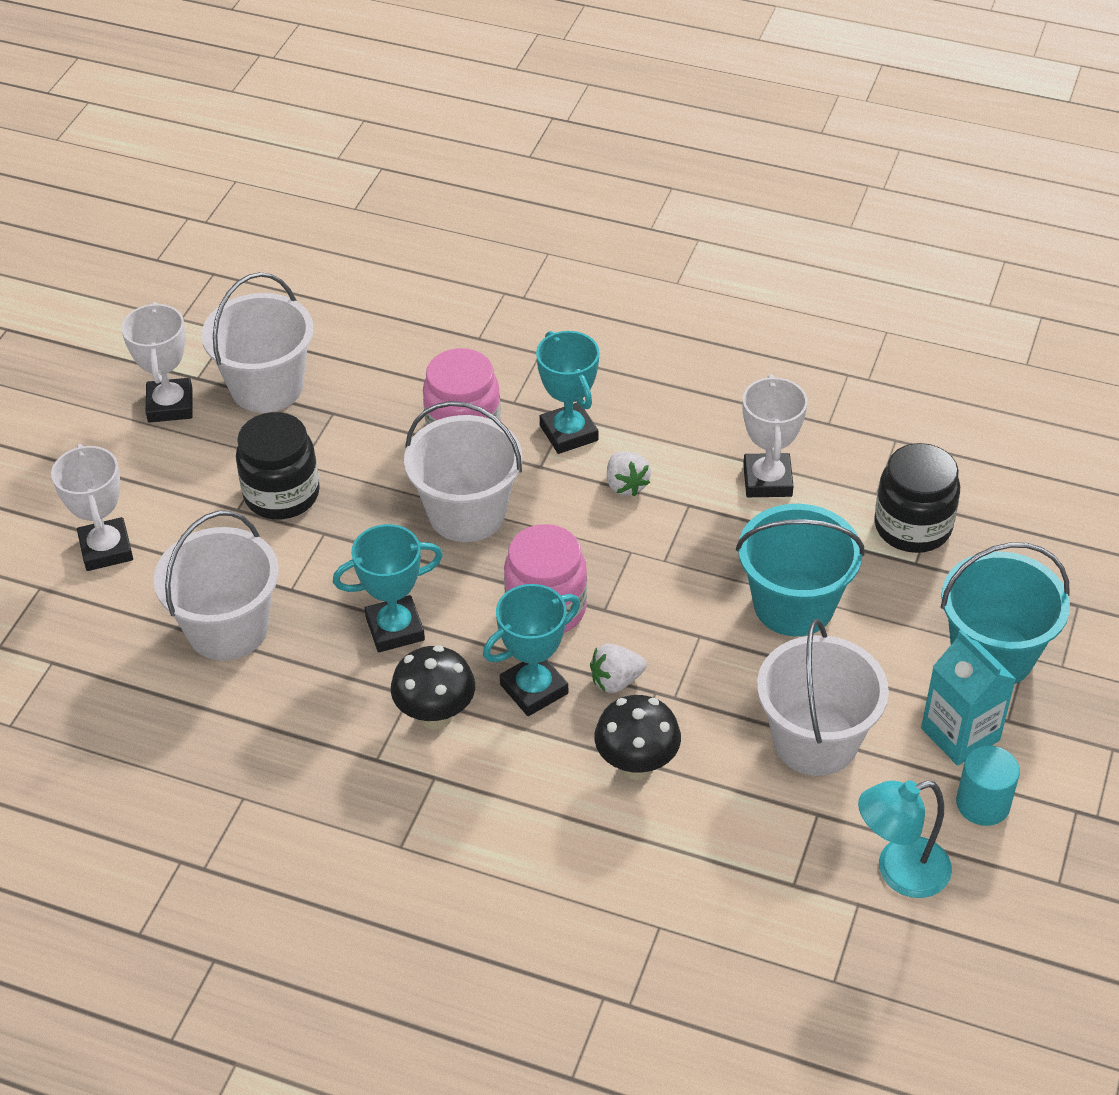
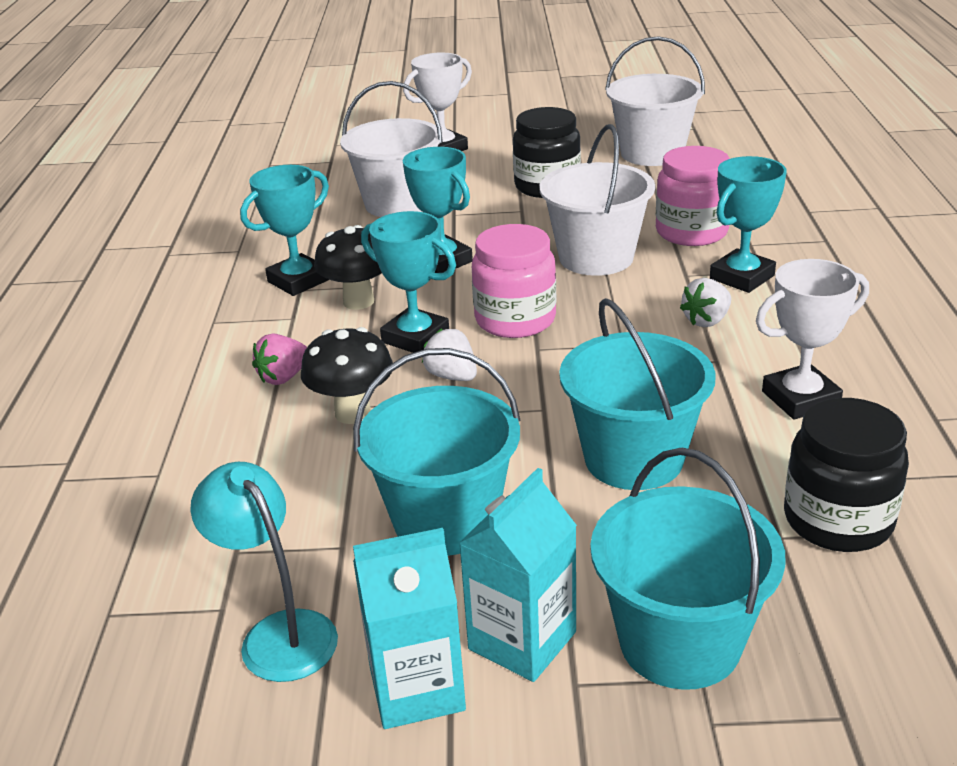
camera: 70 degrees right, 15 degrees down
white trophy [121,302,192,423] -> none
white bucket [757,619,889,776] -> turquoise bucket [353,348,521,556]
turquoise cylinder [956,745,1020,826] -> turquoise carton [353,528,466,729]
none -> turquoise trophy [240,165,329,296]
none -> pink strawberry [252,334,307,385]

